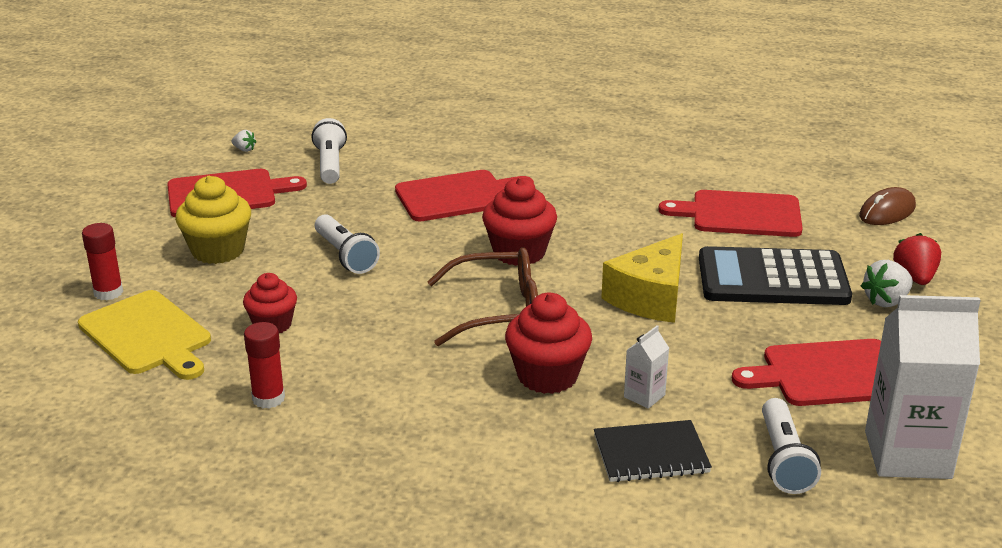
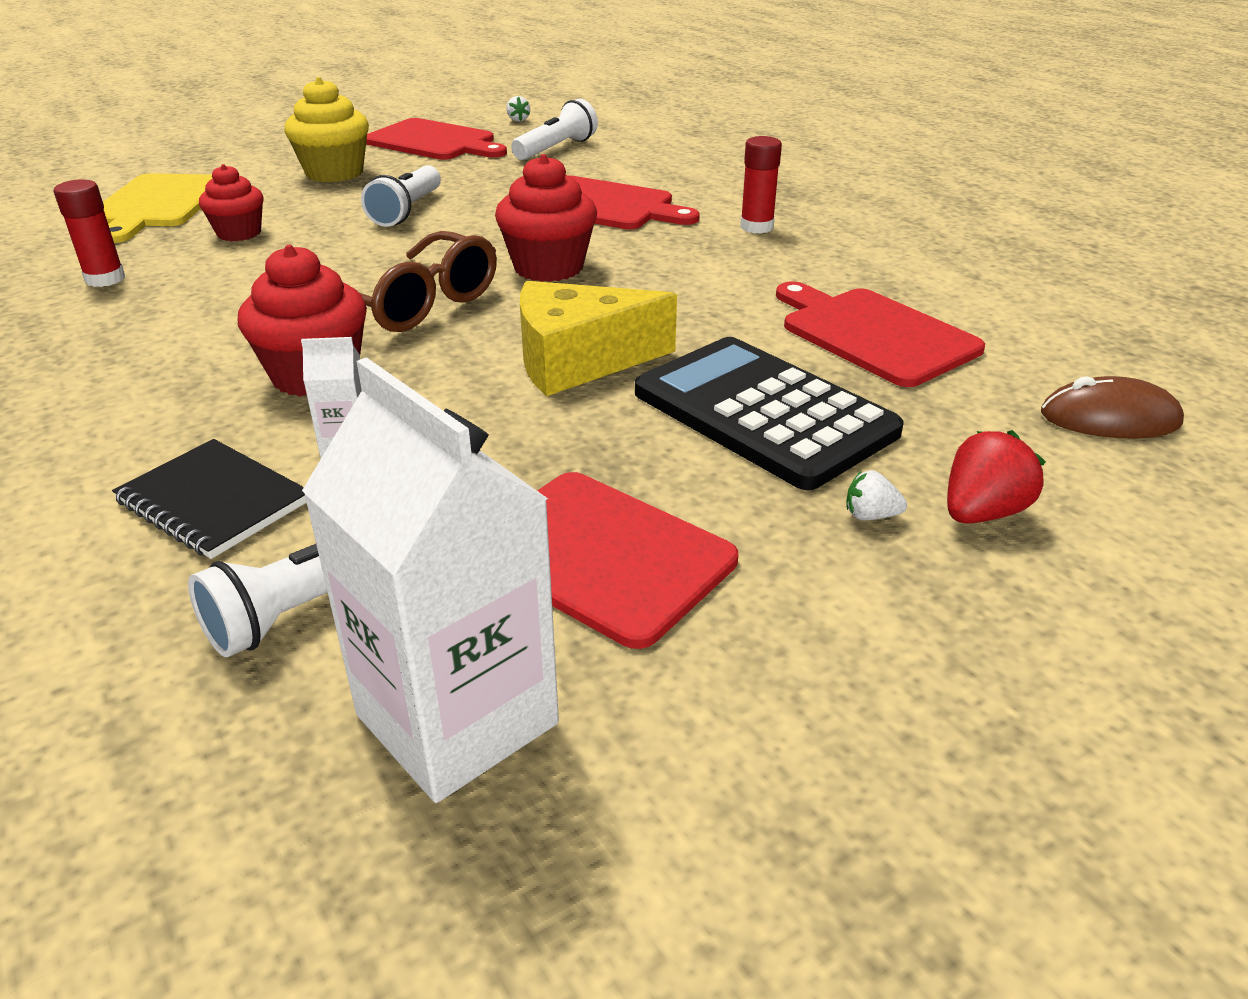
camera: 45 degrees right, 5 degrees up
red glue stick [82,223,123,300] -> red glue stick moved to [740,136,782,234]
white strawberry [861,260,913,307] -> white strawberry [846,470,907,520], size x0.57

